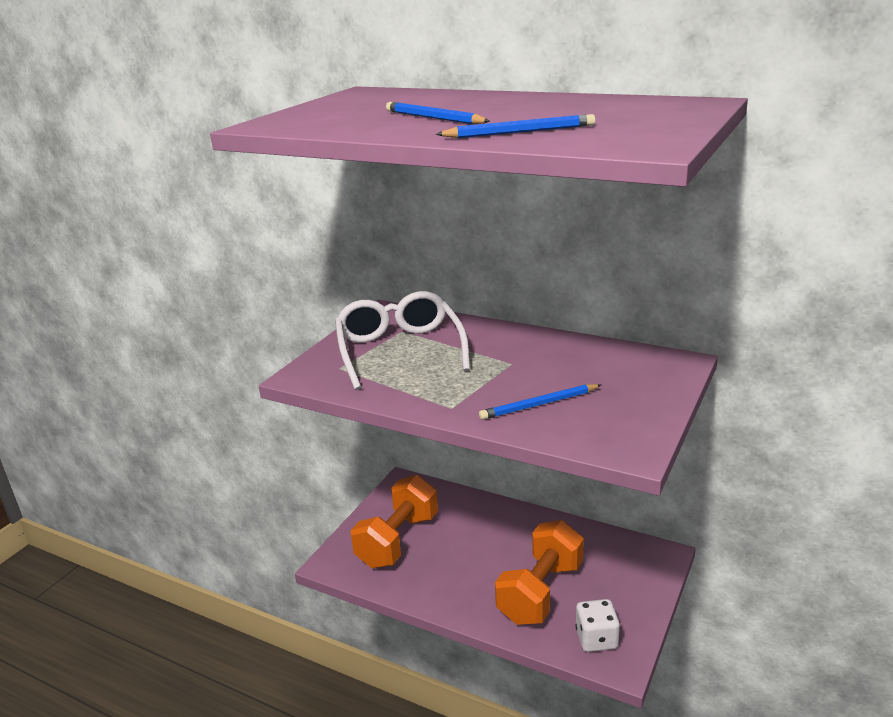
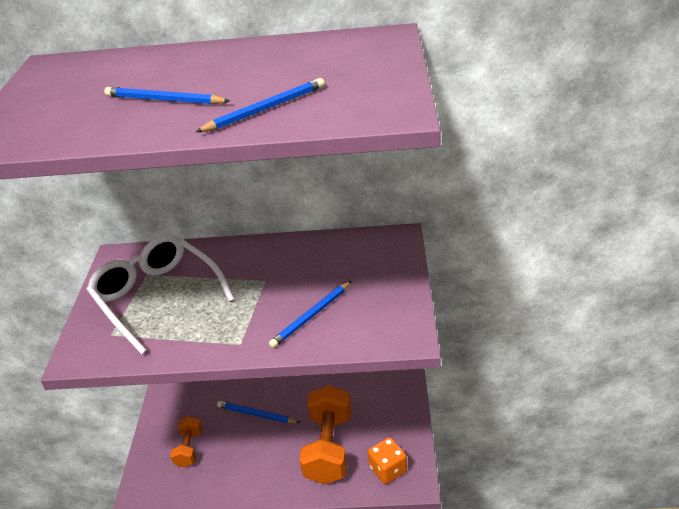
camera: 25 degrees left, 10 degrees up
orange dumbbell [351,475,438,568] -> orange dumbbell [170,416,202,468], size x0.53
white dice [575,599,620,652] -> orange dice [368,437,407,484]
none -> blue pencil [217,401,300,423]

